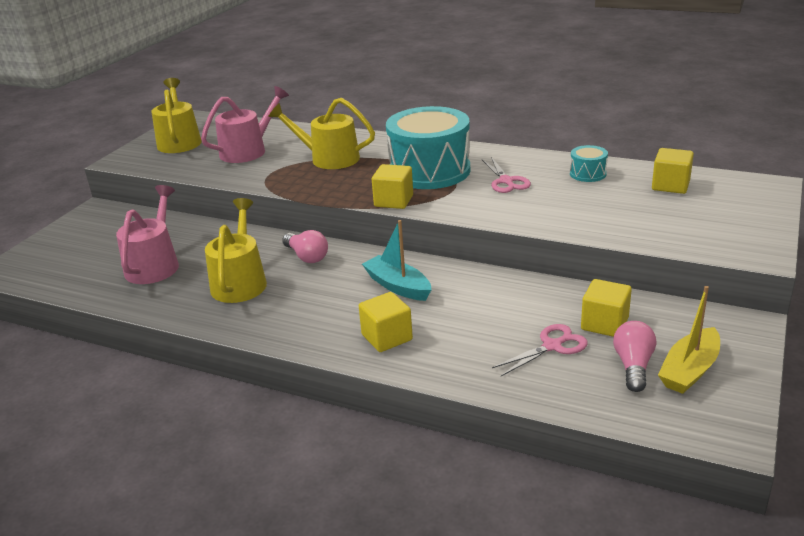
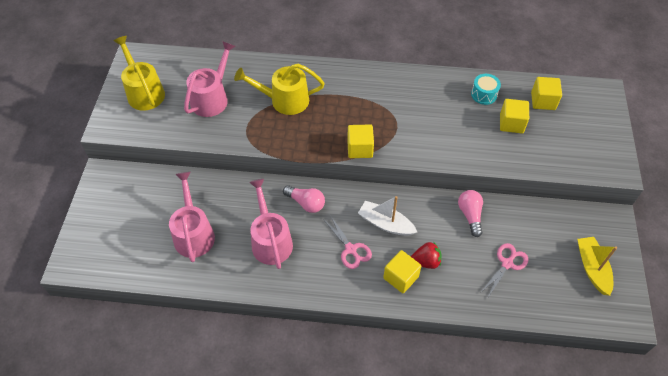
camera: 20 degrees left, 25 degrees up
yellow watering can [205,198,267,303] -> pink watering can [249,179,293,269]
turquoise boat [362,220,431,301] -> white boat [358,196,417,236]
turquoise drum [386,106,470,189] -> none
pink scissors [482,157,531,193] -> pink scissors moved to [323,215,372,269]
yellow cube [581,279,632,337] -> yellow cube moved to [500,99,529,133]
pink light bulb [613,321,656,392] -> pink light bulb moved to [458,190,483,237]
yellow boat [658,286,720,394] -> yellow boat turned 150 degrees clockwise [577,237,617,296]
none -> red strawberry [411,242,442,269]

